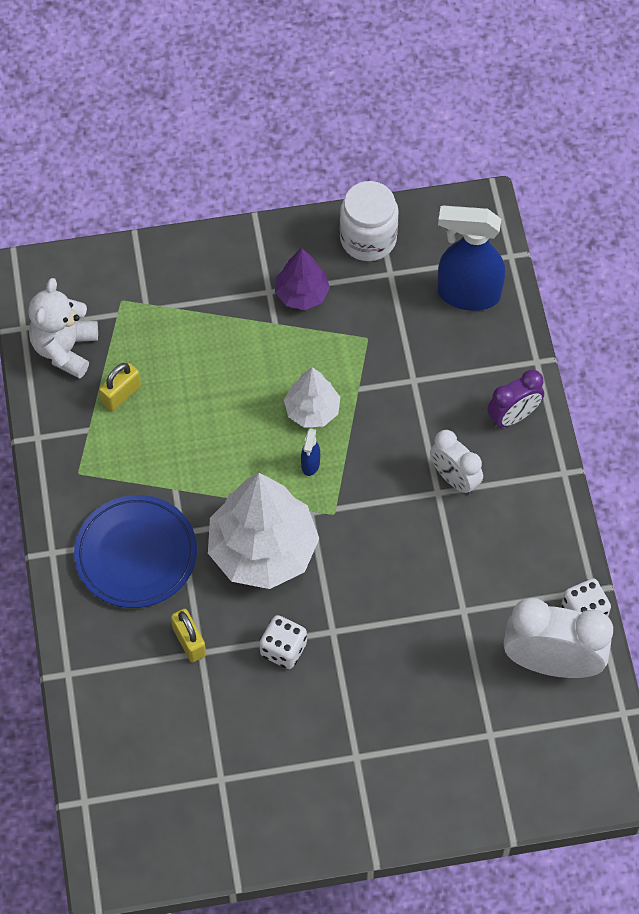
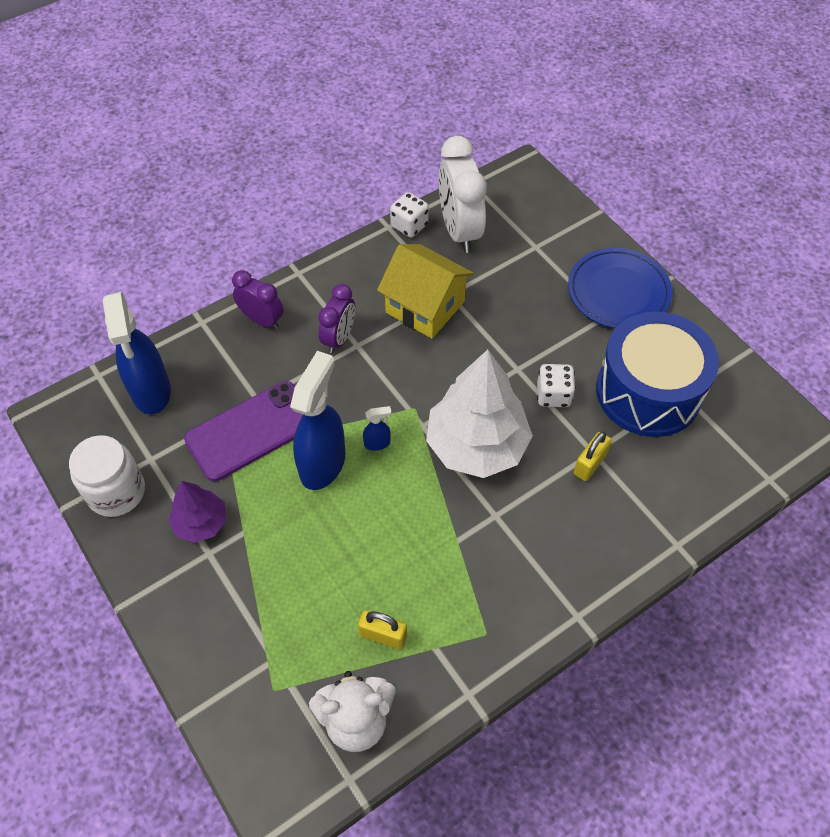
camera: 115 degrees left, 5 degrees down
blue plate [74,495,197,608] -> blue plate moved to [568,248,673,328]
white tree [284,367,340,428] -> blue spray bottle [290,351,345,490]
white clock [430,430,483,494] -> purple clock [318,284,355,353]
none -> purple phone [184,381,303,481]
none -> yellow house [377,244,474,339]
none -> blue drum [596,311,719,437]

